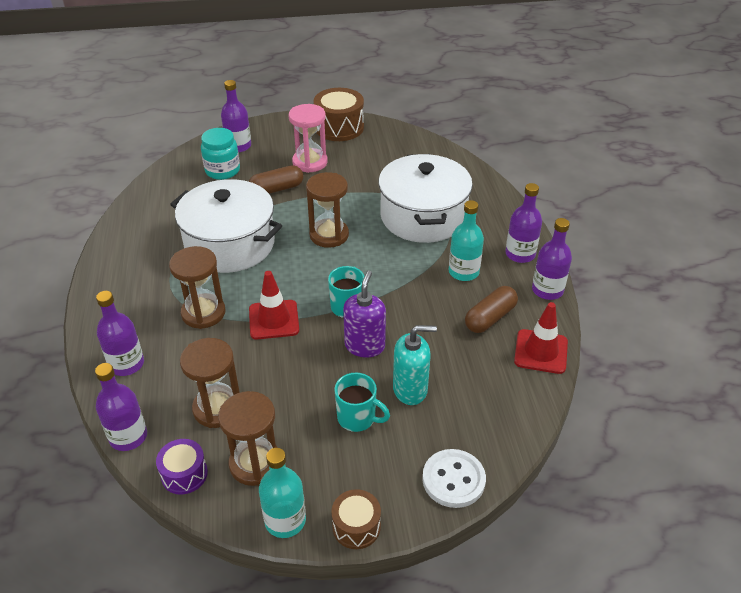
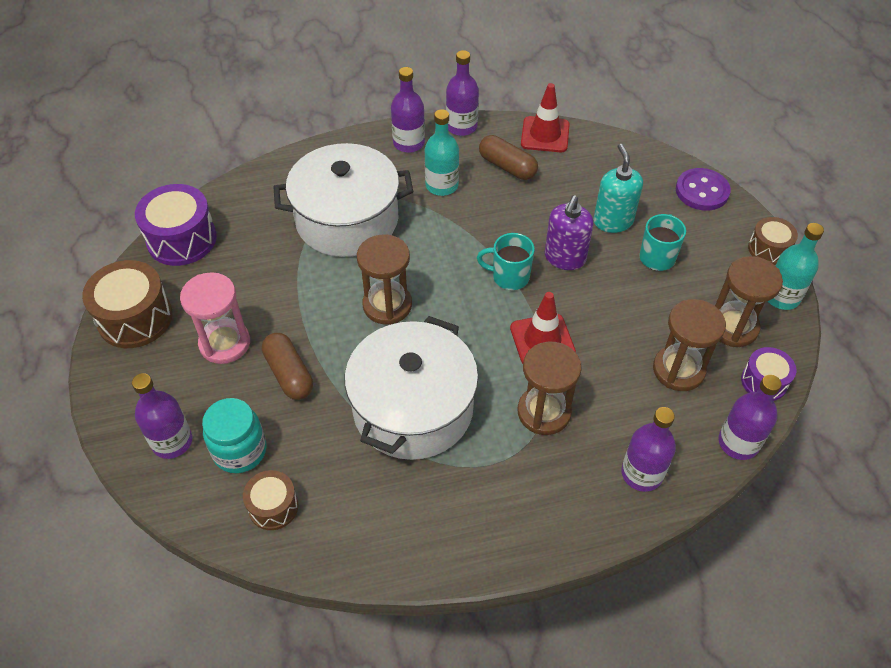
camera: 95 degrees left, 10 degrees up
purple soap dispenser [343,271,386,358] -> purple soap dispenser turned 75 degrees counterclockwise [545,195,593,270]
white button [422,449,486,508] -> purple button [676,168,731,211]
none -> purple drum [135,184,217,266]
none -> brown drum [243,470,298,530]

